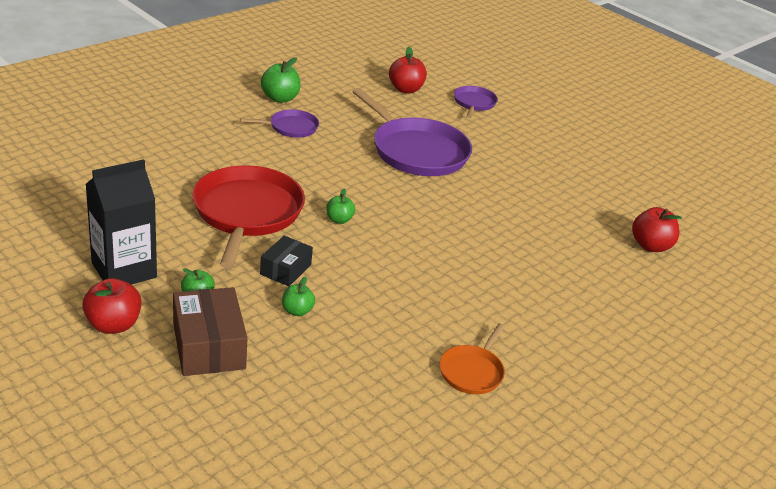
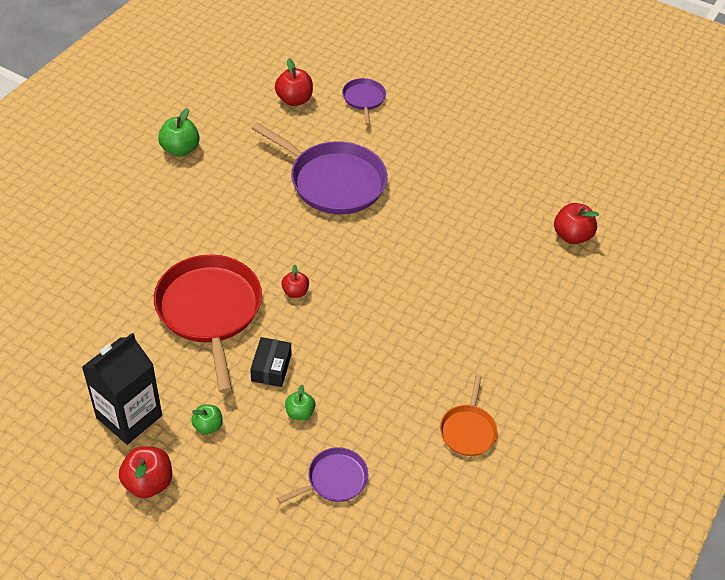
camera: 15 degrees left, 15 degrees up
brown box [173,287,248,376] -> none
purple pan [240,109,319,138] -> purple pan moved to [277,447,368,504]
green apple [326,188,355,224] -> red apple [282,264,309,298]

